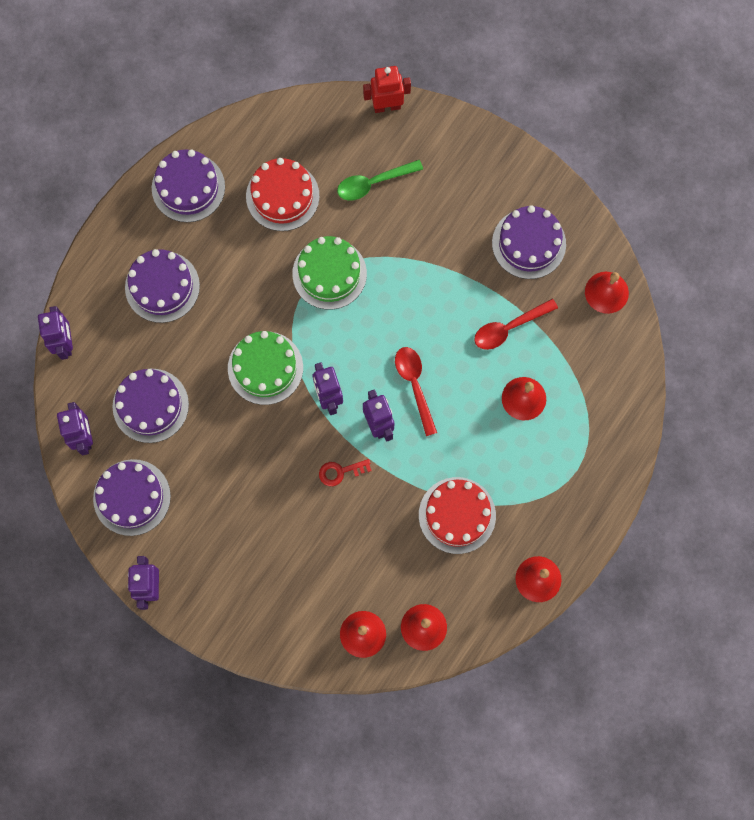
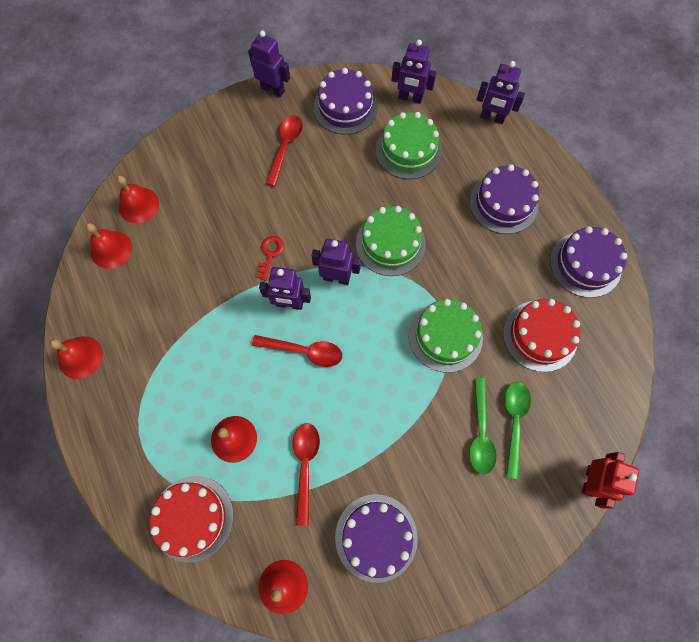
camera: 120 degrees right, 5 degrees down
purple cake [113,369,189,443] -> green cake [376,112,442,179]
red cake [419,477,496,554] -> red cake moved to [150,476,234,562]
none -> red spoon [266,115,303,186]
none -> green spoon [469,378,497,475]

